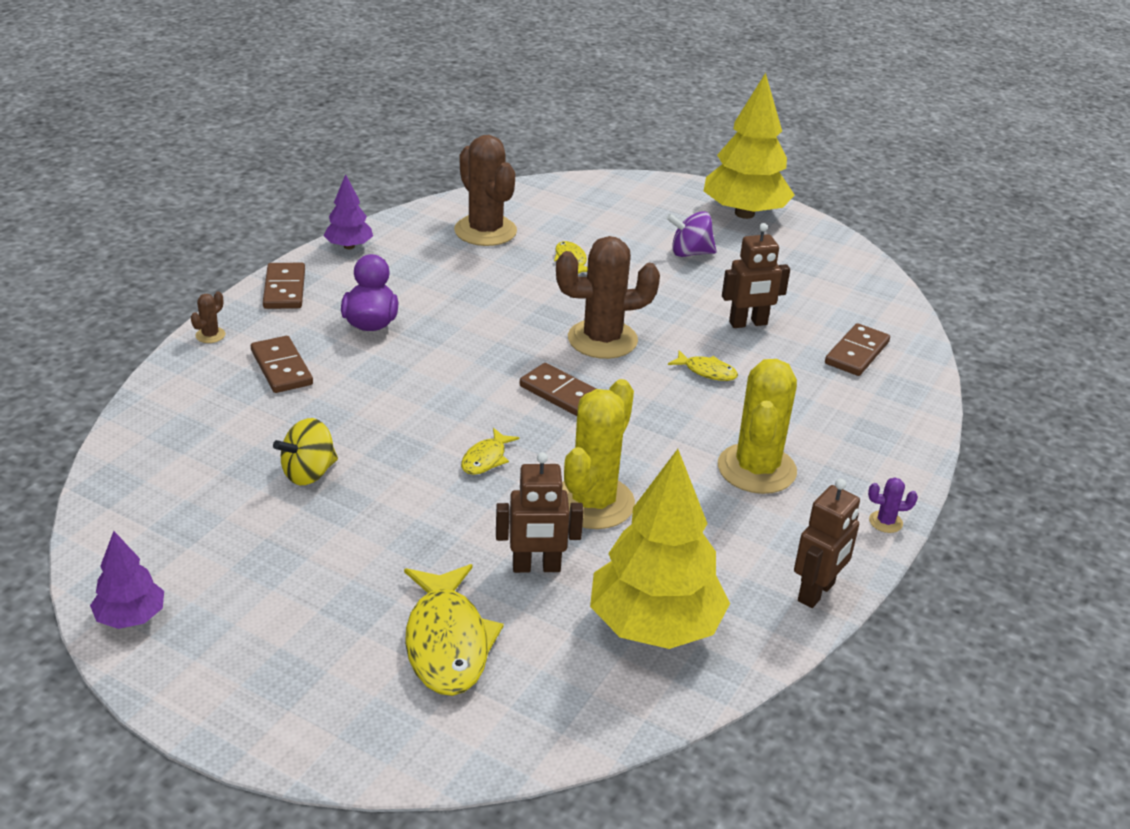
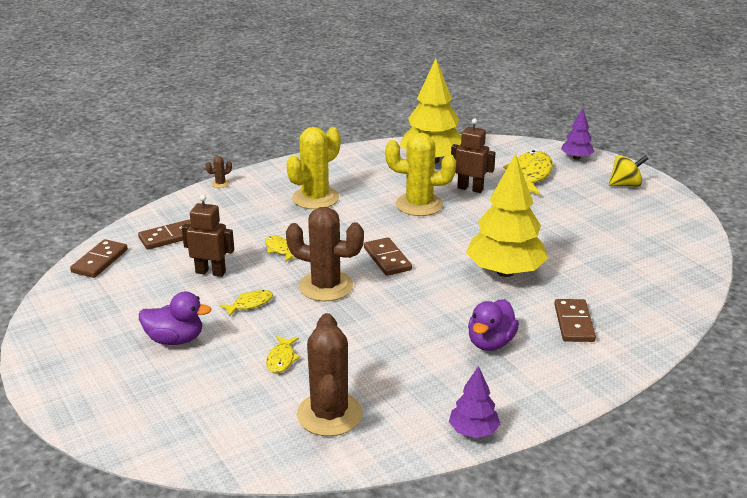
camera: 150 degrees left, 5 degrees down
purple tree [90,531,164,629] -> purple tree moved to [561,108,595,160]
brown cactus [191,292,225,343] -> brown cactus moved to [206,156,232,188]
brown domino [263,263,305,309] -> brown domino moved to [70,239,128,278]
yellow spinning top [273,418,338,485] -> yellow spinning top moved to [608,155,648,187]
yellow fish [461,428,519,475] -> yellow fish moved to [219,290,273,317]
yellow cactus [562,379,635,529] -> yellow cactus turned 45 degrees clockwise [385,133,456,216]
purple spinning top [666,211,717,257] -> purple duck [139,292,211,345]
yellow tree [704,73,795,219] -> yellow tree moved to [466,153,548,277]
brown robot [794,479,860,608] -> none
purple cactus [868,478,918,533] -> none

